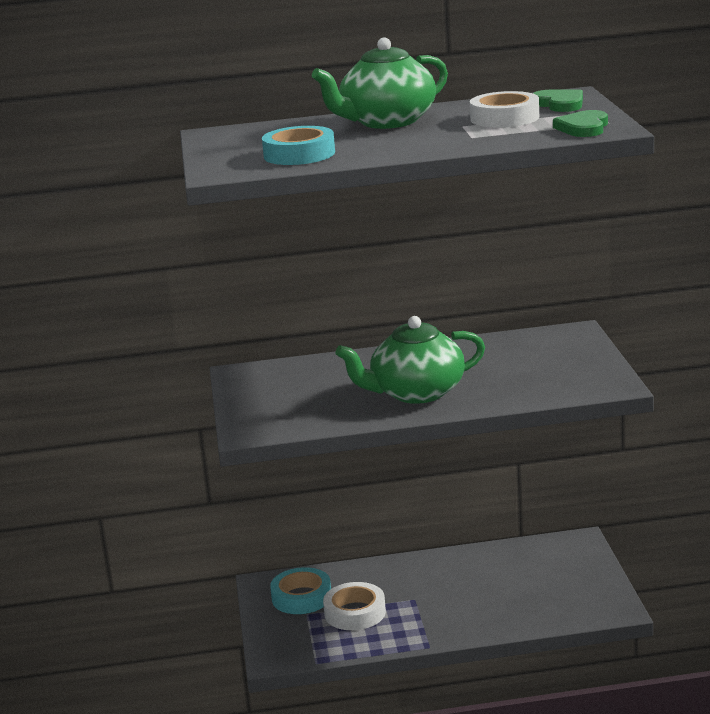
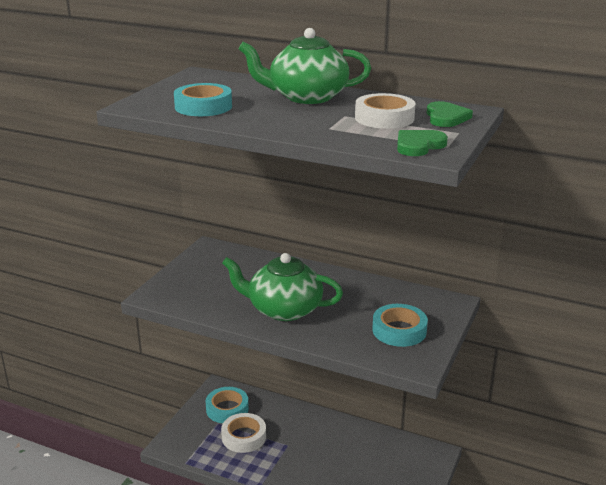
camera: 30 degrees right, 5 degrees up
none -> turquoise tape [373,304,428,347]

